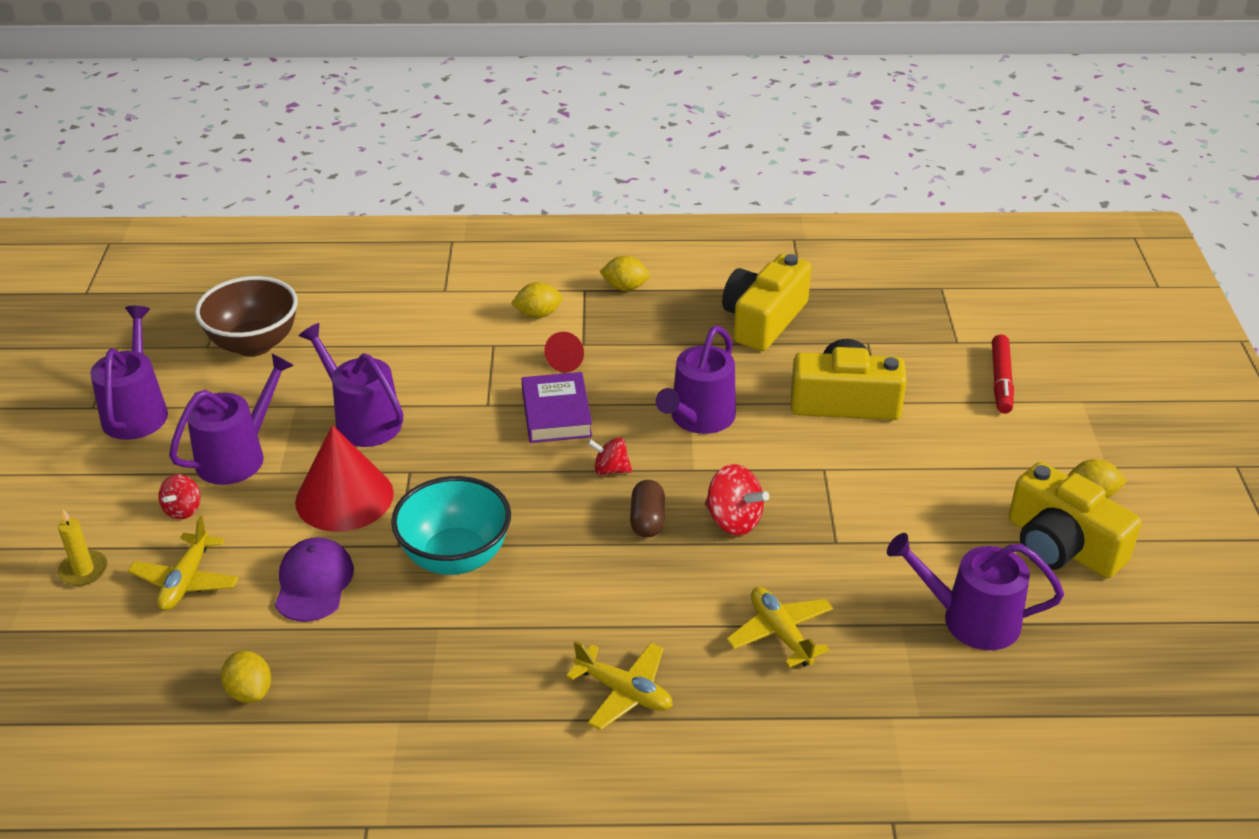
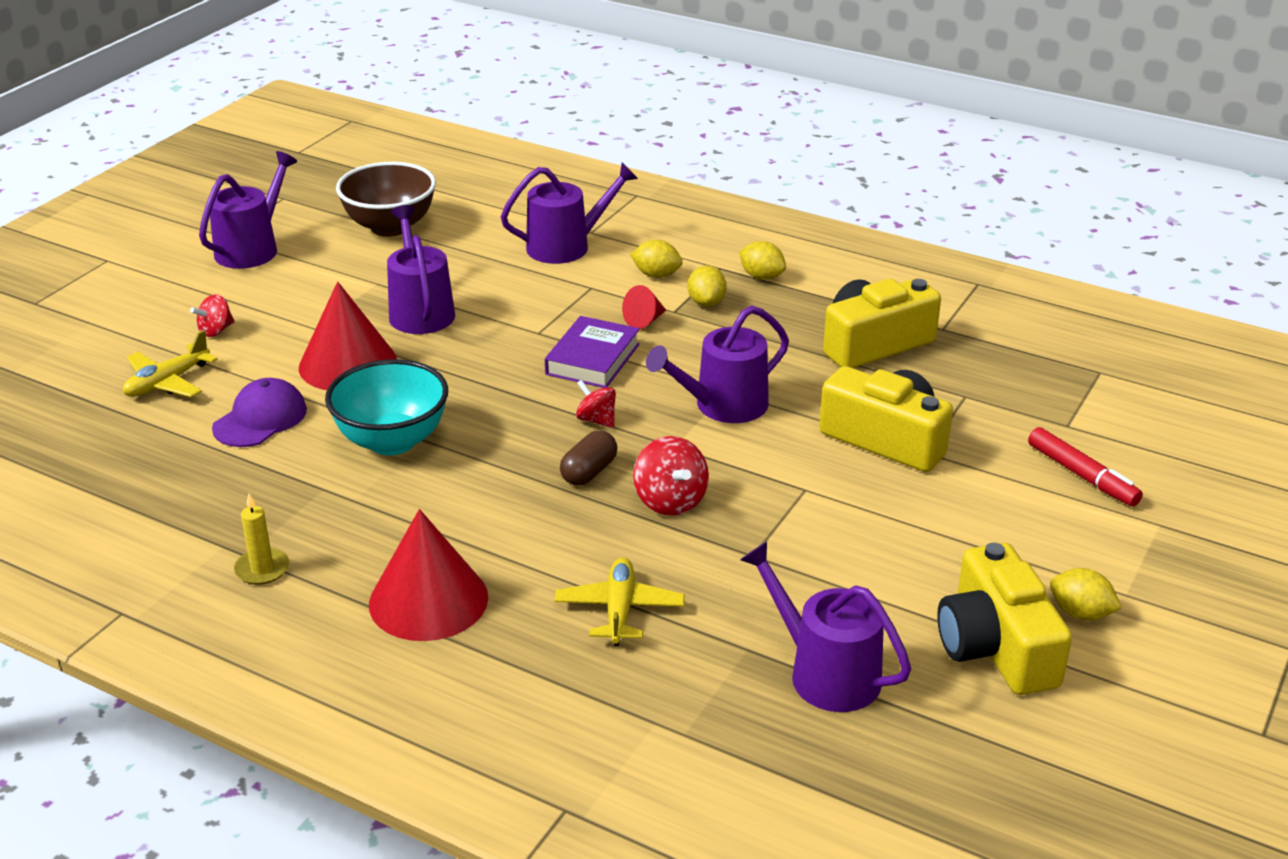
camera: 30 degrees right, 5 degrees down
yellow candle [58,509,108,586] -> yellow candle moved to [234,494,289,585]
purple watering can [169,354,294,485] -> purple watering can moved to [501,163,638,264]
yellow lemon [221,651,271,703] -> yellow lemon moved to [688,265,727,307]
yellow plane [566,641,673,730] -> red cone [369,509,488,641]
red marker [992,334,1014,414] -> red marker turned 75 degrees counterclockwise [1028,427,1143,506]

